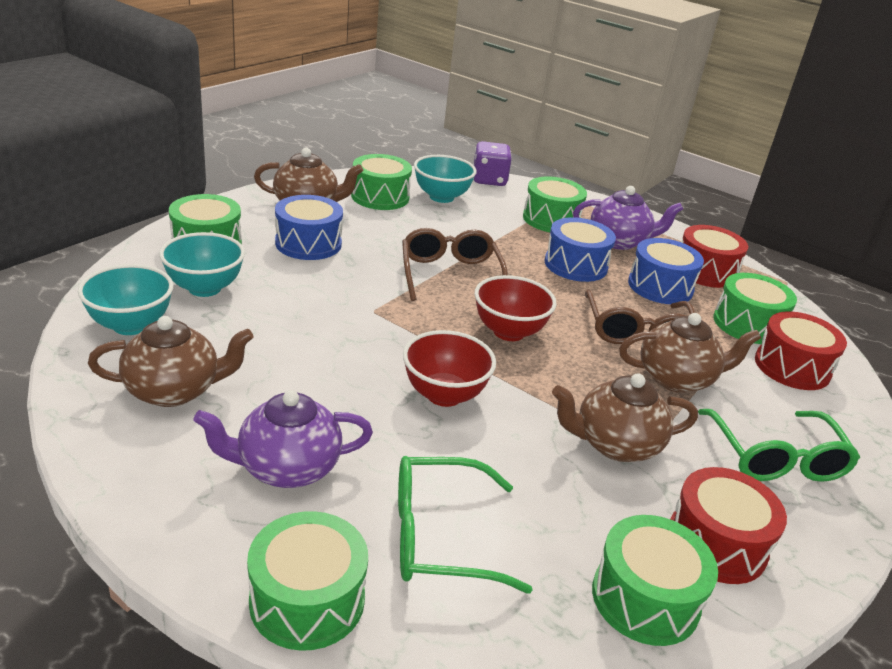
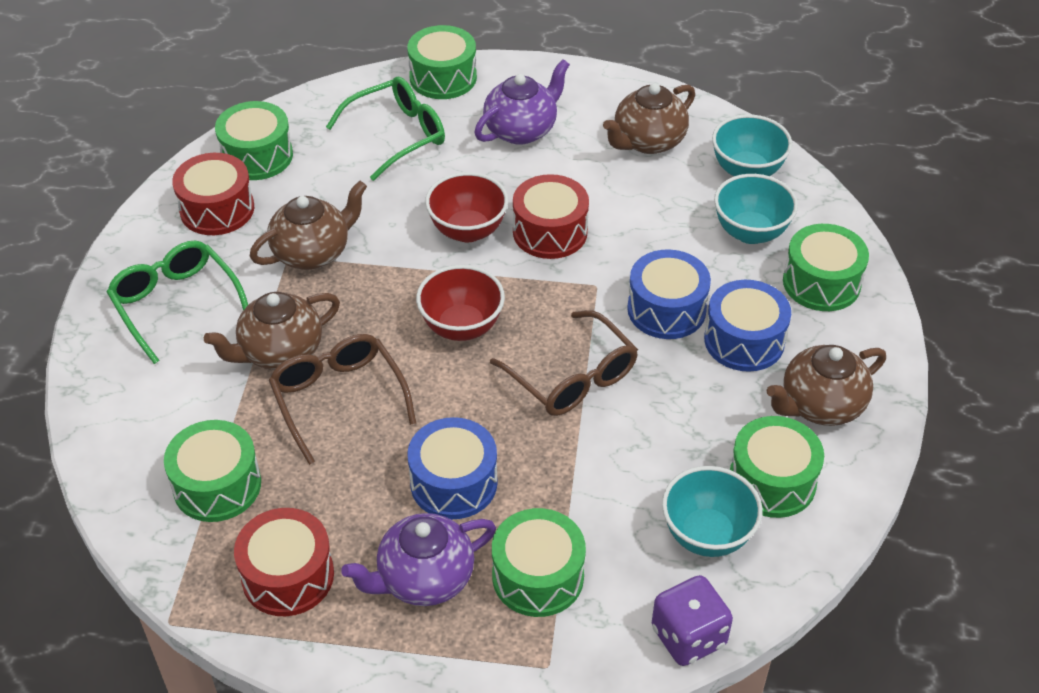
camera: 155 degrees right, 15 degrees up
blue drum [628,238,704,304] -> blue drum moved to [627,249,711,339]
red drum [755,311,847,390] -> red drum moved to [513,174,589,259]

